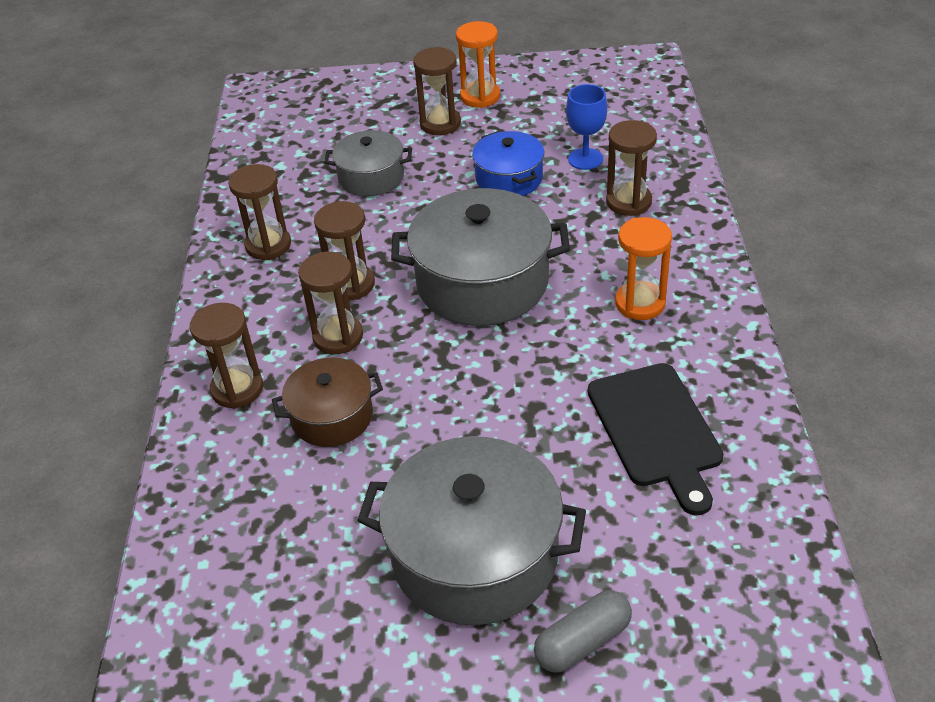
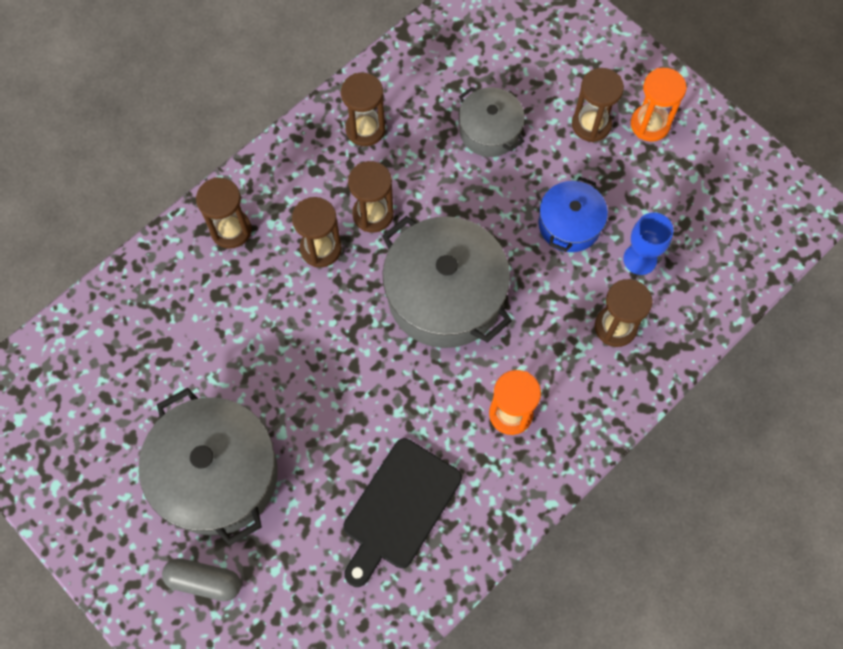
camera: 45 degrees right, 25 degrees up
brown pot [272,357,383,447] -> none

